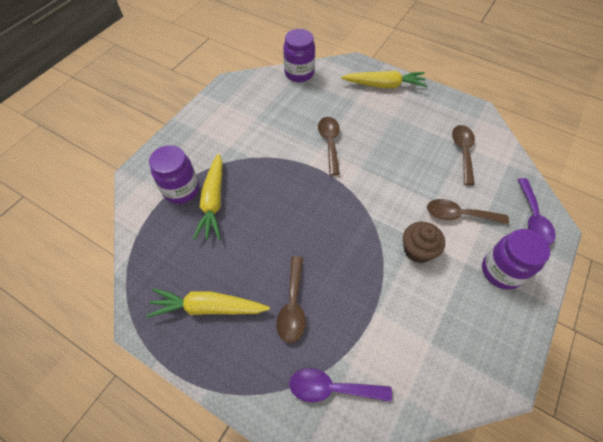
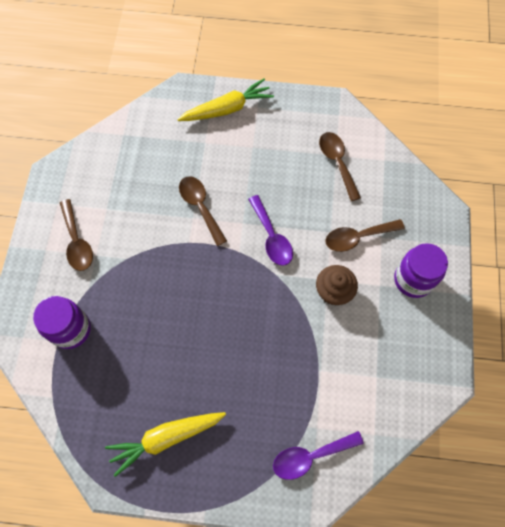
camera: 25 degrees left, 10 degrees up
yellow carrot [193,153,223,240] -> none
brown spoon [277,256,306,343] -> brown spoon moved to [60,199,93,271]
purple jar [283,29,315,82] -> none
purple spoon [517,178,556,245] -> purple spoon moved to [248,195,293,266]

